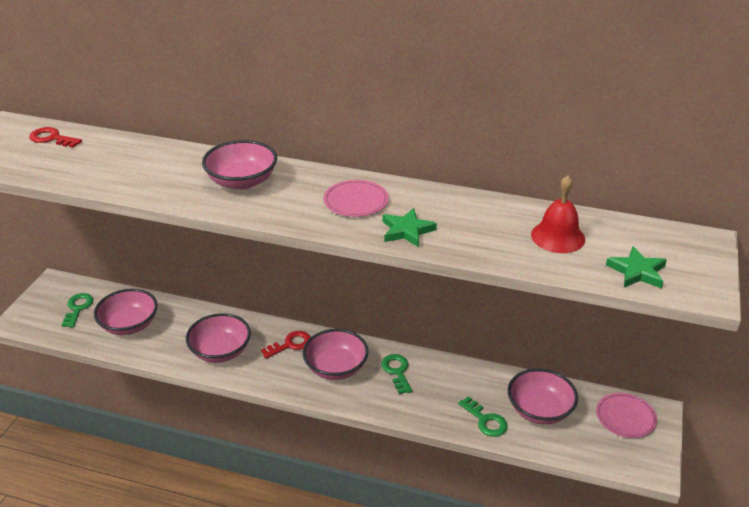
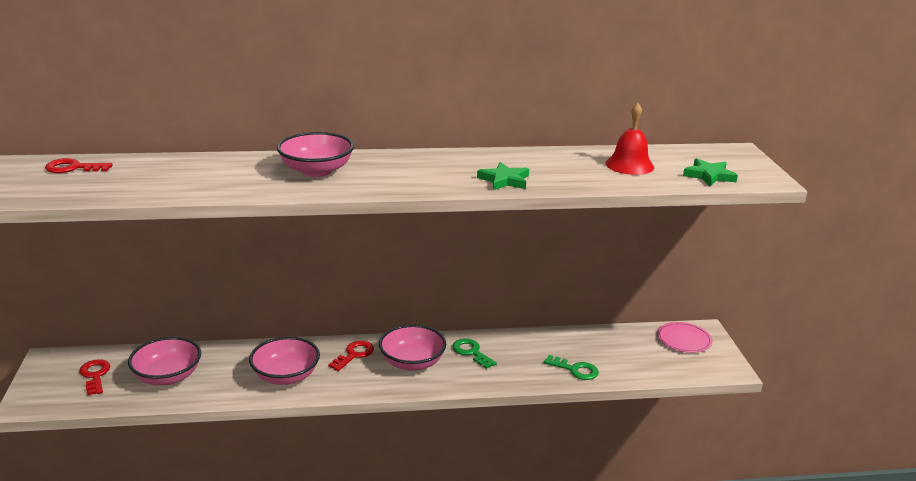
camera: 25 degrees left, 10 degrees down
green key [62,293,93,327] -> red key [79,359,110,395]
pink plate [323,180,389,217] -> none
pink bowl [508,369,578,424] -> none

